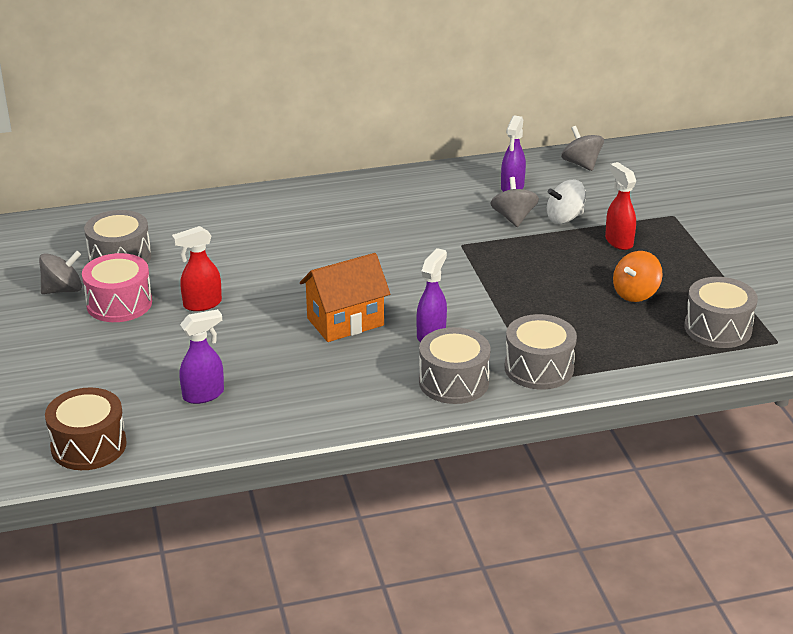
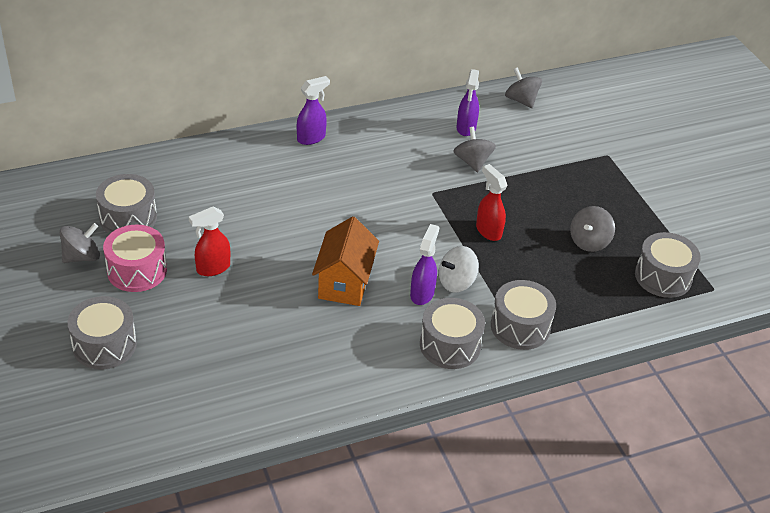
camera: 10 degrees left, 10 degrees up
brown drum [45,388,127,470] -> none
purple spray bottle [179,309,224,404] -> purple spray bottle moved to [297,76,330,145]
orange house [300,253,390,342] -> orange house turned 45 degrees counterclockwise [312,216,379,306]
white spinning top [547,180,586,224] -> white spinning top moved to [439,246,479,293]
red spray bottle [605,162,636,250] -> red spray bottle moved to [476,164,507,241]
orange spinning top [613,251,663,302] -> grey spinning top [570,206,615,252]
none -> grey drum [68,296,137,369]

